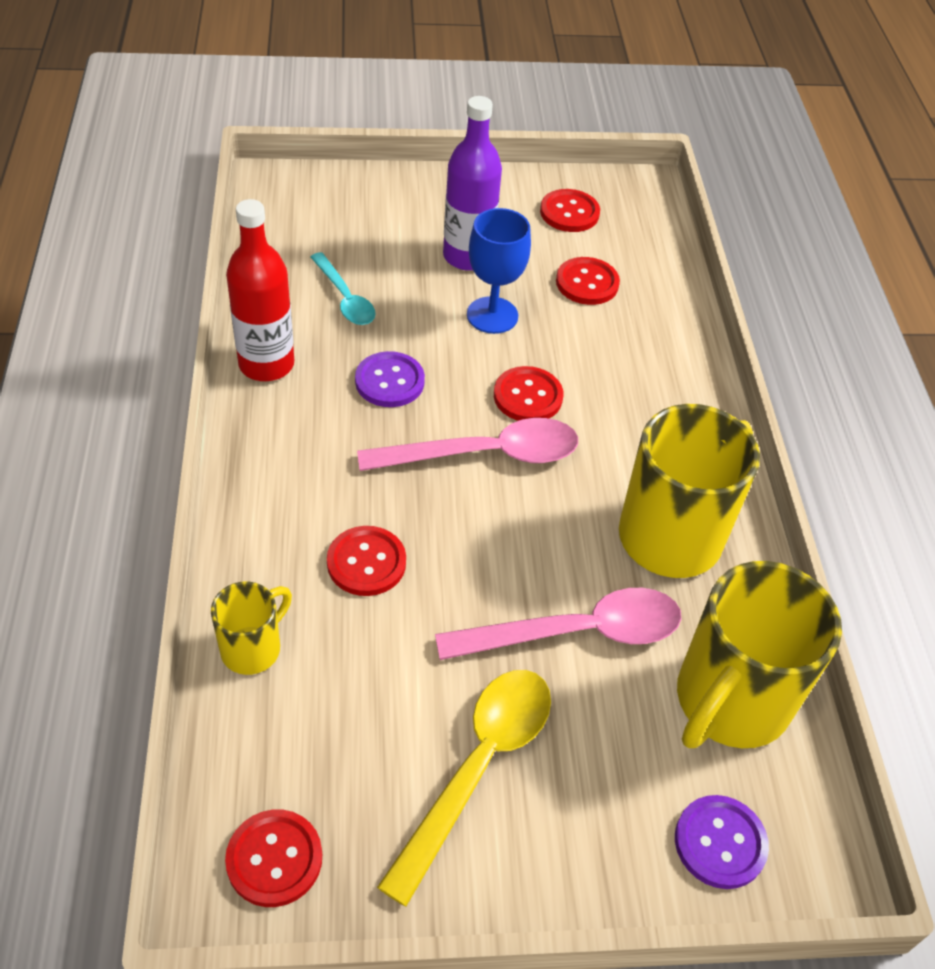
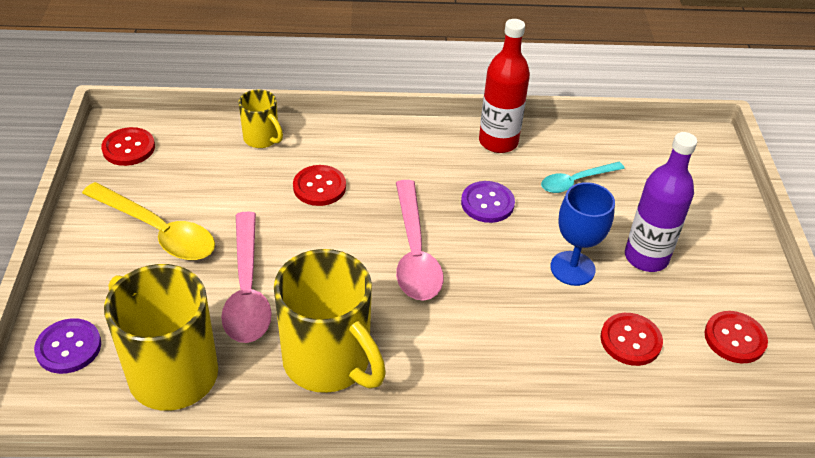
camera: 95 degrees right, 5 degrees down
red button [494,366,563,421] -> none

